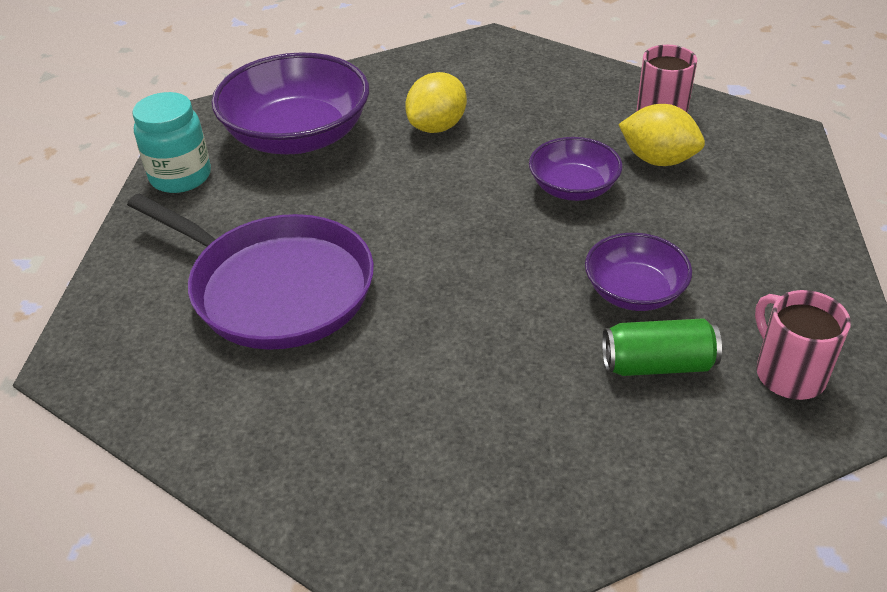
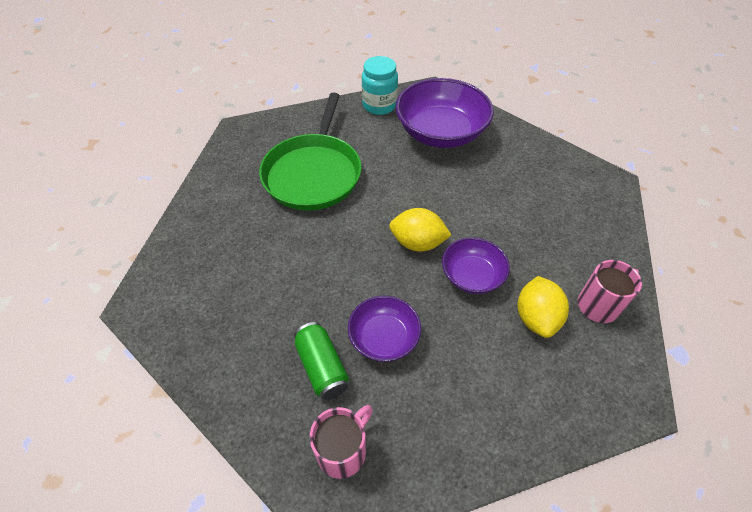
camera: 65 degrees right, 10 degrees up
purple pan [127,194,374,350] -> green pan [259,93,362,211]
yellow lemon [405,72,467,133] -> yellow lemon moved to [389,208,451,252]

